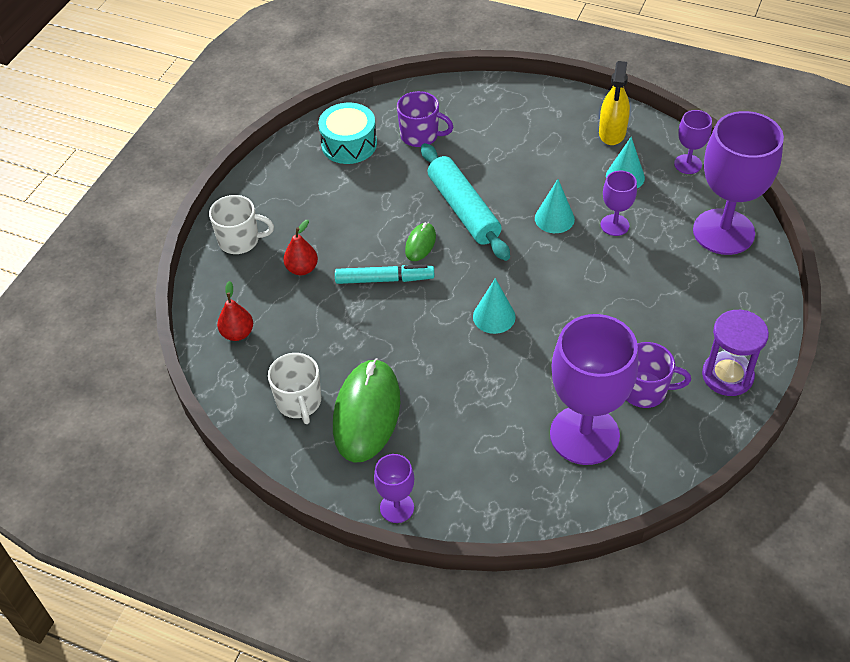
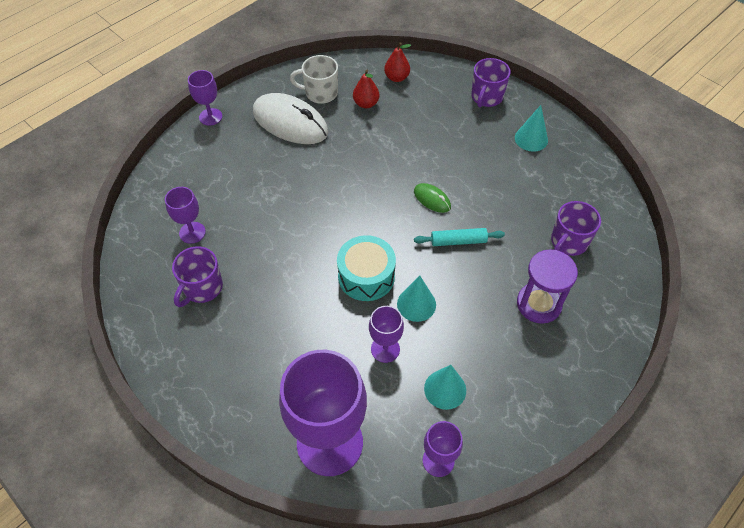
camera: 110 degrees right, 5 degrees up
white mug [209,195,274,254] -> purple mug [471,58,510,107]
red pear [283,220,318,275] -> red pear moved to [353,70,379,108]
turquoise drum [318,103,377,164] -> turquoise drum moved to [337,235,396,301]
green mouse [333,358,400,463] -> white mouse [253,93,328,144]
turquoise marker [335,264,434,284] -> none
turquoise rolling pin [421,143,510,261] -> turquoise rolling pin [414,228,505,246], size x0.55
turquoise cone [473,278,516,334] -> turquoise cone moved to [515,105,548,152]
purple goblet [550,314,638,465] -> purple goblet [165,187,206,244], size x0.47
yellow spray bottle [599,61,630,145] -> none
purple hourglass [702,310,769,396] -> purple hourglass moved to [517,250,578,324]

